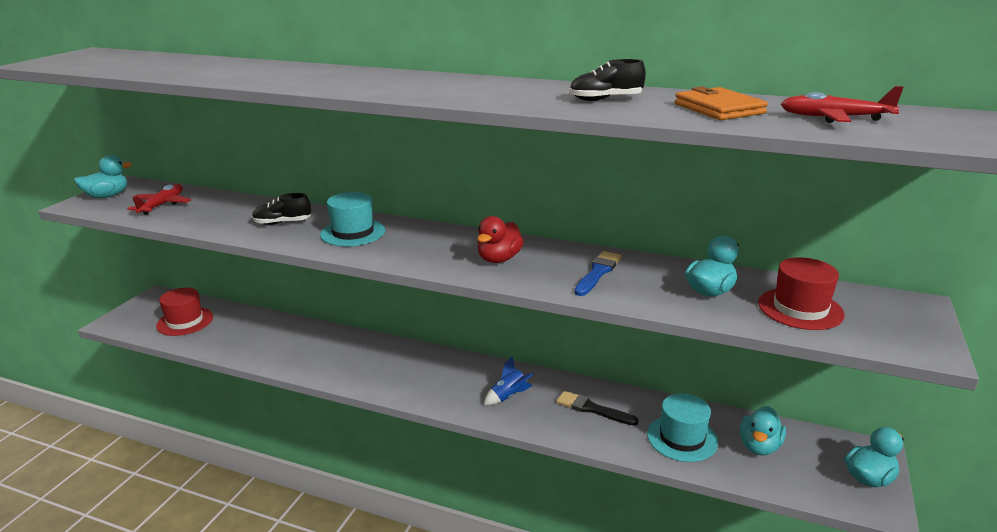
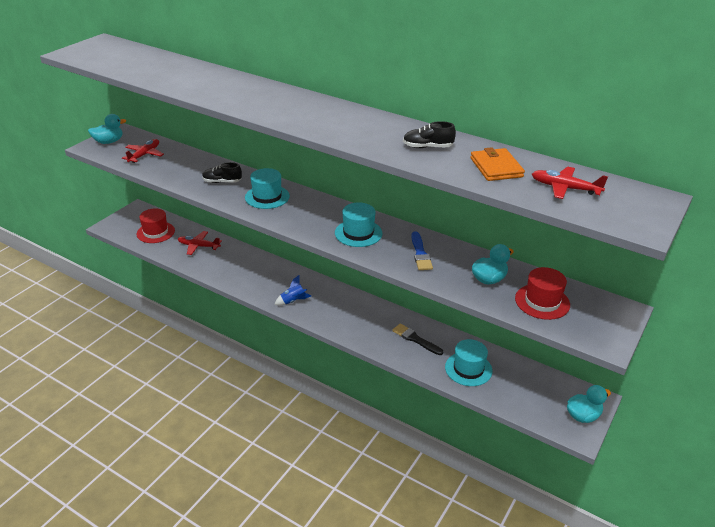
camera: 10 degrees right, 10 degrees up
red duck [477,216,524,263] -> turquoise hat [335,203,382,247]
blue rocket [484,356,534,405] -> blue rocket moved to [274,275,311,306]
blue brush [574,251,622,296] -> blue brush turned 135 degrees clockwise [411,231,433,270]
turquoise duck [740,406,786,456] -> none
none -> red plane [178,231,222,255]

